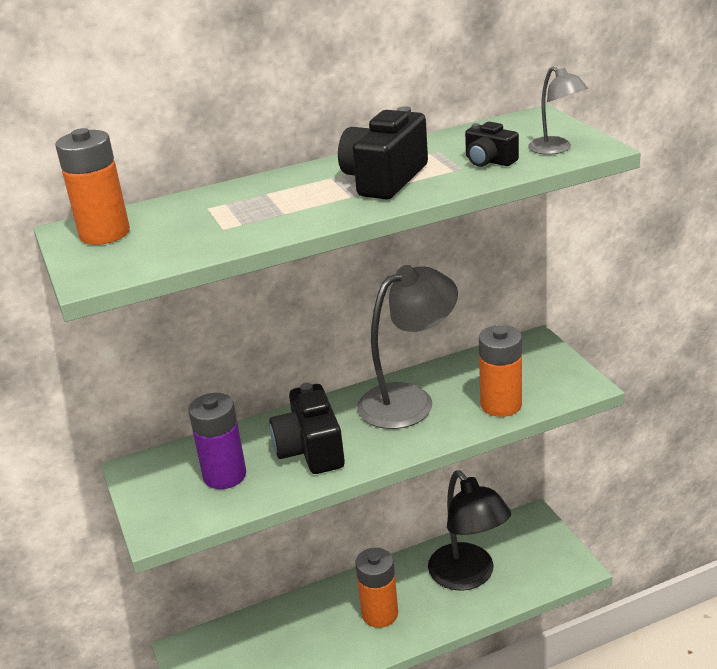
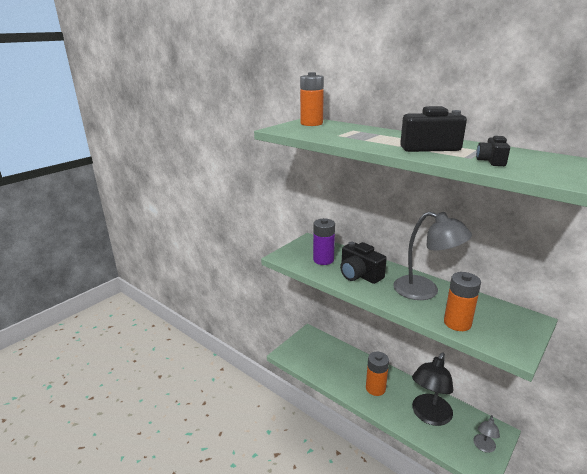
camera: 60 degrees right, 5 degrees down
black camera [269,383,345,474] -> black camera turned 90 degrees counterclockwise [340,242,387,284]
grey lamp [528,67,588,155] -> grey lamp moved to [473,415,500,453]

